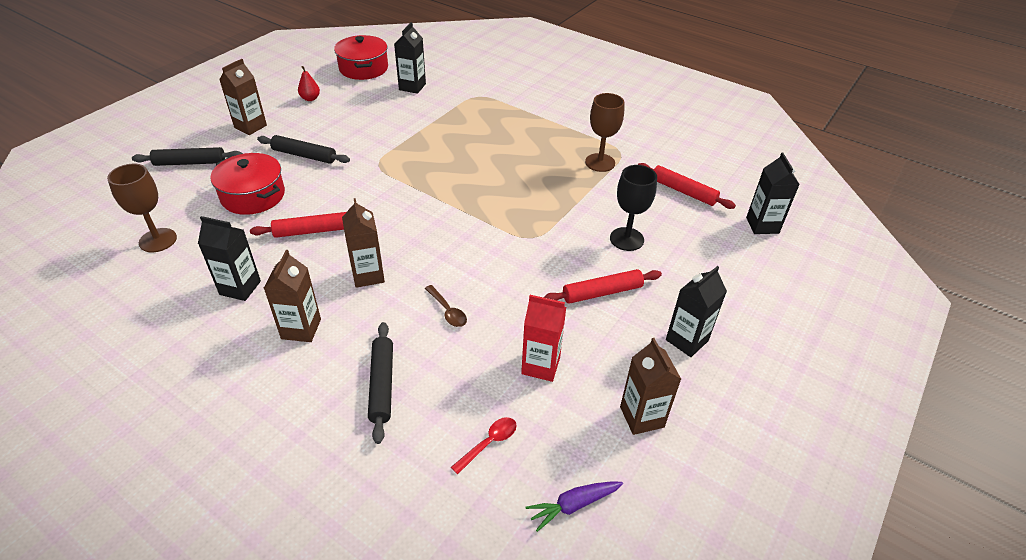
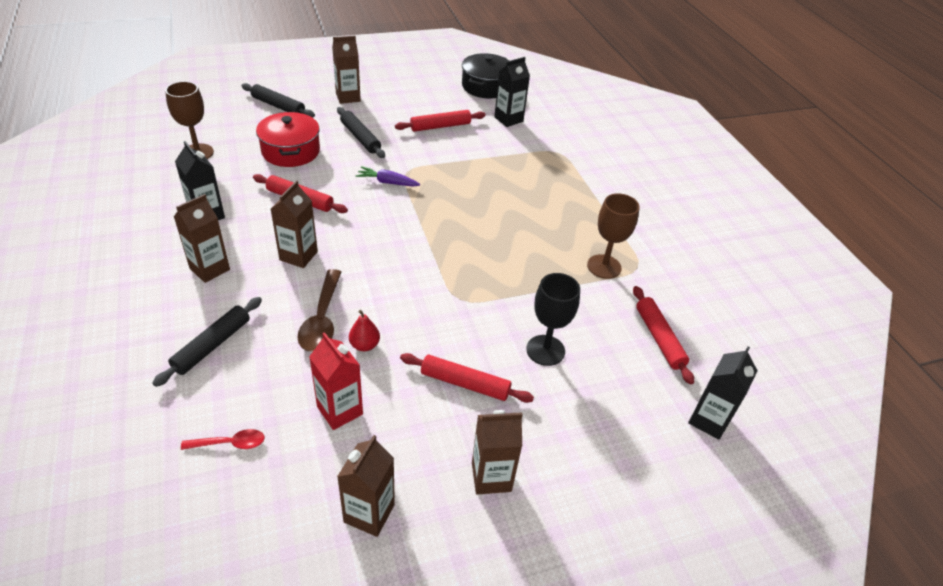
camera: 35 degrees right, 0 degrees up
red pear [298,66,320,101] -> red pear moved to [349,310,380,351]
red pot [334,35,388,80] -> black pot [462,53,509,98]
brown spoon [425,285,467,327] -> brown spoon [297,269,341,352], size x1.72
purple carrot [526,481,623,532] -> purple carrot moved to [356,166,420,187]
black carton [666,266,727,357] -> brown carton [472,410,523,495]
none -> red rolling pin [395,110,485,132]

